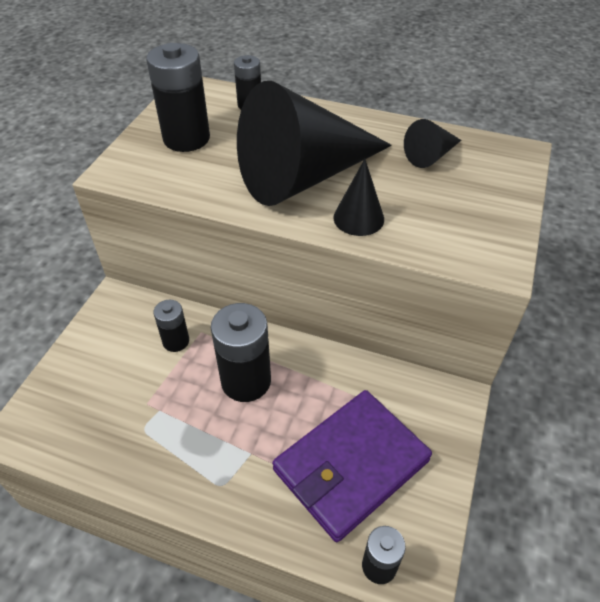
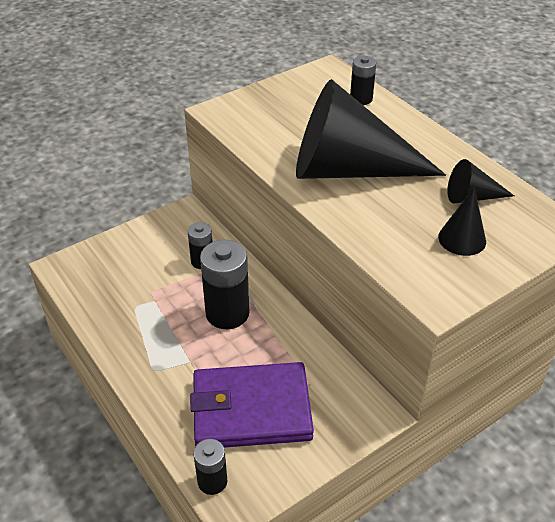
camera: 35 degrees right, 5 degrees down
black battery [146,43,210,152] -> none
black cone [333,159,384,236] -> black cone moved to [438,187,486,256]

